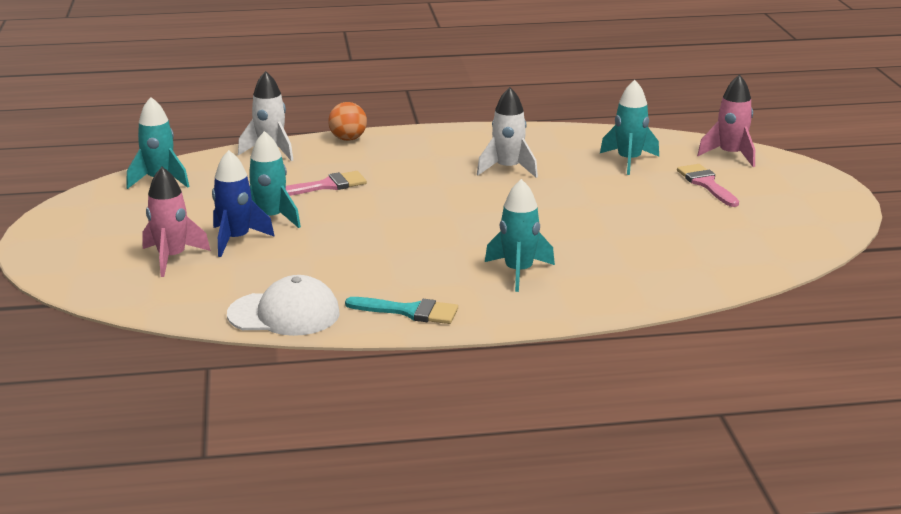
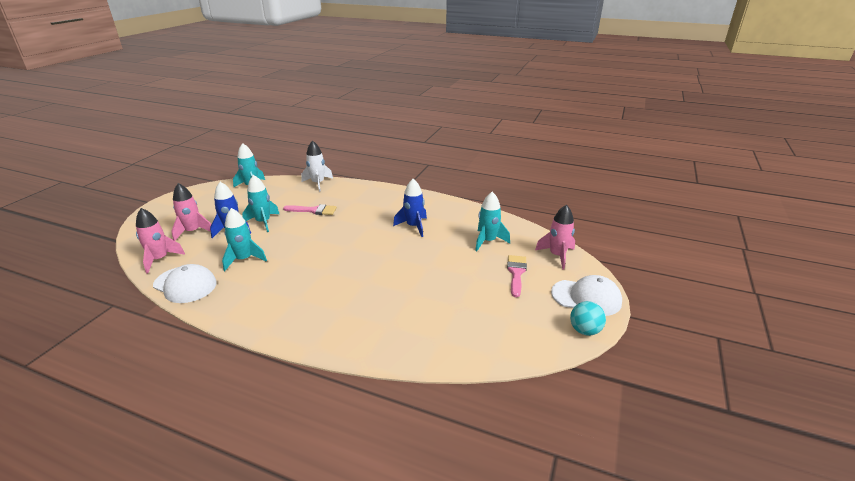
camera: 30 degrees right, 5 degrees up
orange ball [328,102,367,141] -> none
turquoise brush [345,297,458,324] -> none
white rocket [477,87,538,178] -> blue rocket [393,179,427,237]
turquoise rocket [485,179,555,292] -> turquoise rocket moved to [222,208,267,271]
none -> pink rocket [136,208,185,274]
none -> white cap [551,275,622,316]
none -> turquoise ball [570,301,606,336]

